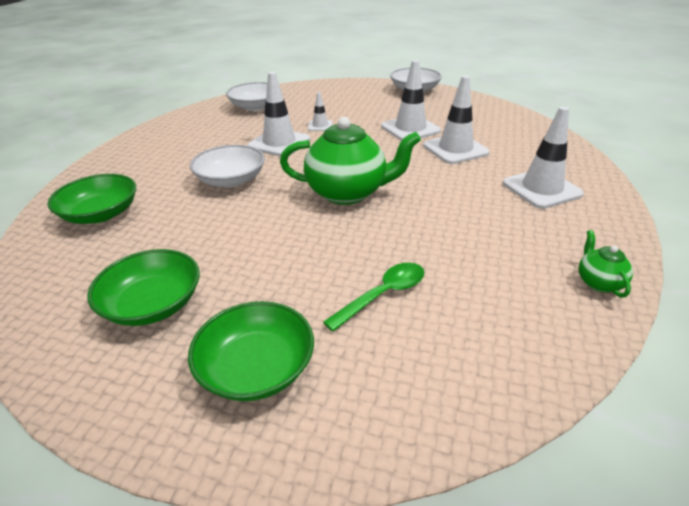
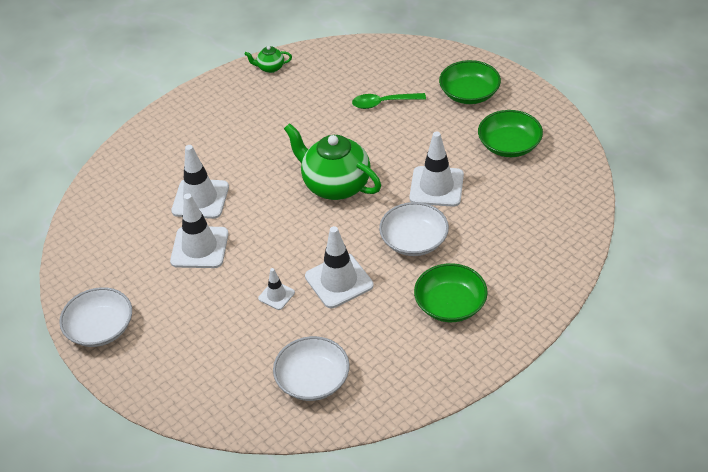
camera: 145 degrees left, 10 degrees up
green bowl [47,174,136,224] -> green bowl moved to [414,263,488,322]
white traffic cone [503,107,584,209] -> white traffic cone moved to [409,132,464,207]
green teapot [578,230,633,298] -> green teapot turned 60 degrees clockwise [244,46,292,73]

